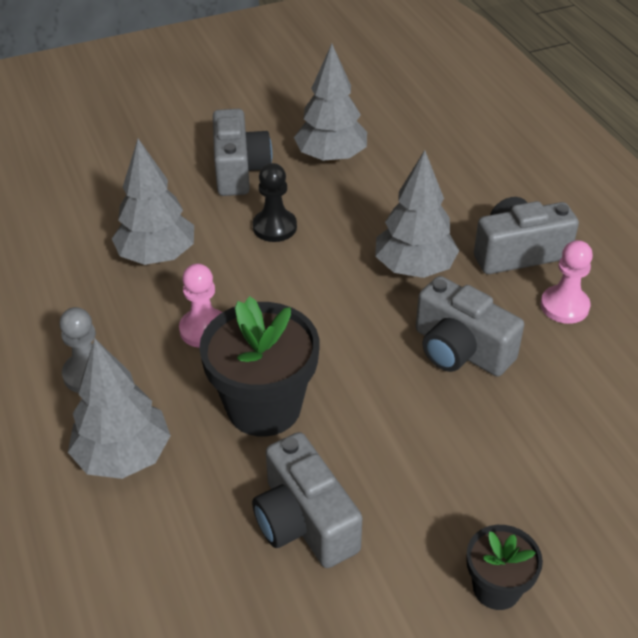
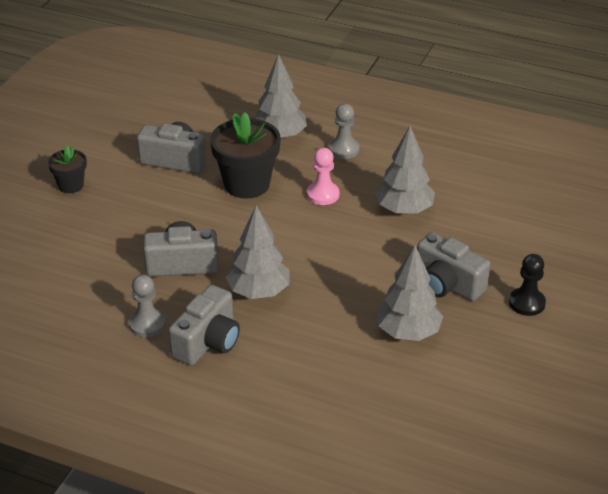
camera: 135 degrees right, 5 degrees down
black pawn [253,163,297,242] -> black pawn moved to [509,254,546,316]
pink pawn [541,240,593,324] -> grey pawn [129,274,166,337]

